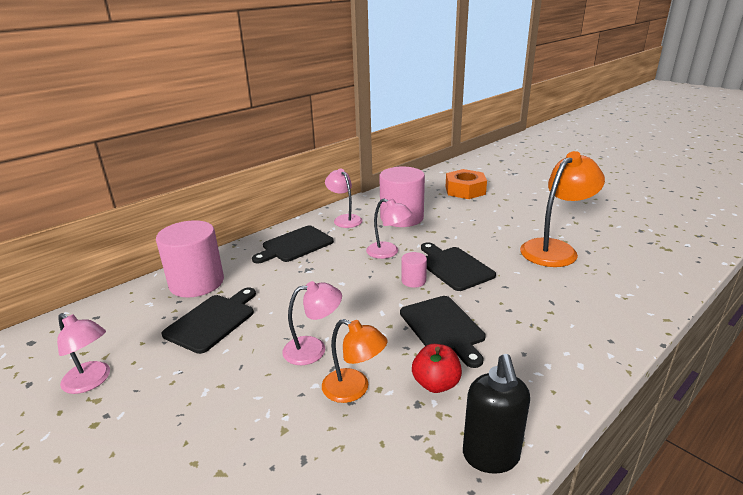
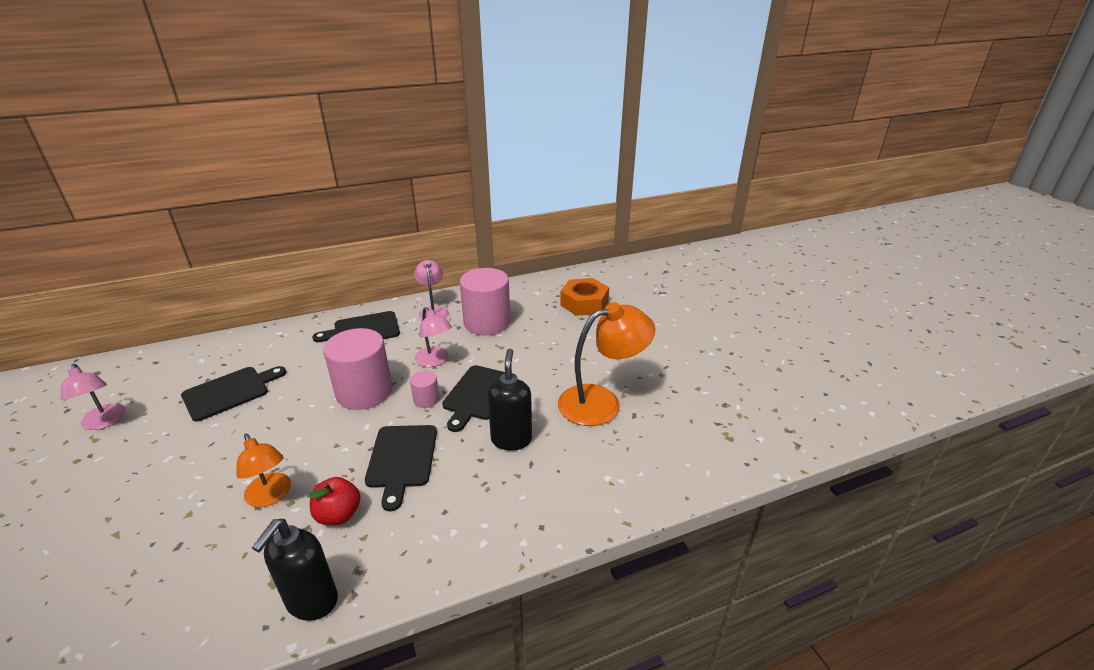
camera: 20 degrees right, 5 degrees up
pink cylinder [156,220,224,298] -> pink cylinder moved to [323,328,392,410]
pink lamp [282,281,342,365] -> none
black cutting board [421,242,496,291] -> black cutting board turned 150 degrees counterclockwise [442,365,505,432]
none -> black soap dispenser [488,349,532,451]

